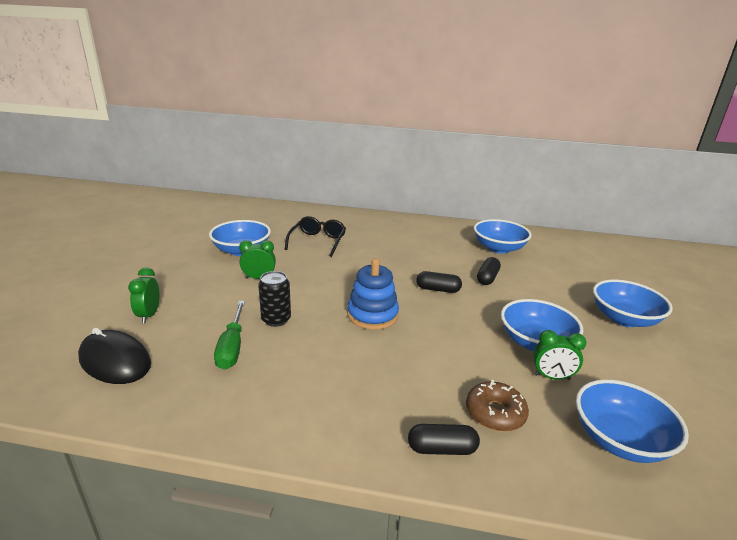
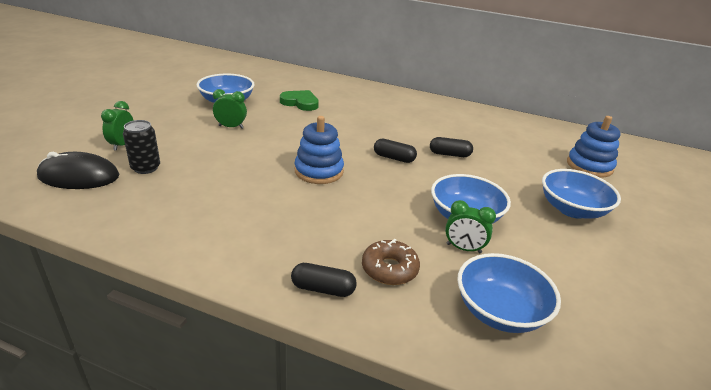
camera: 10 degrees right, 5 degrees up
black mouse [78,328,151,384] -> black mouse turned 45 degrees counterclockwise [37,152,119,189]
green screwdriver [214,301,245,370] -> none
black can [258,271,291,327] -> black can moved to [123,120,160,174]
black glasses [285,216,346,257] -> green heart [280,90,319,111]
blue bowl [474,219,531,254] -> none
black capsule [477,257,501,285] -> black capsule turned 60 degrees clockwise [430,137,473,157]
none -> blue stacking toy [567,116,621,178]

